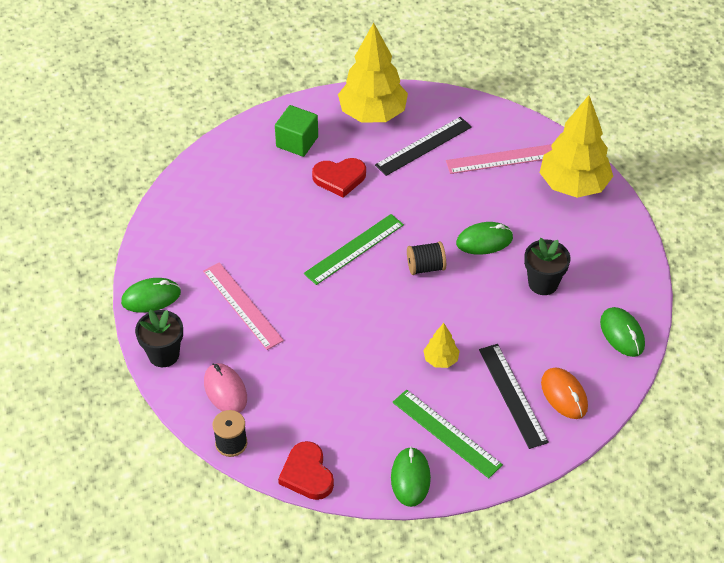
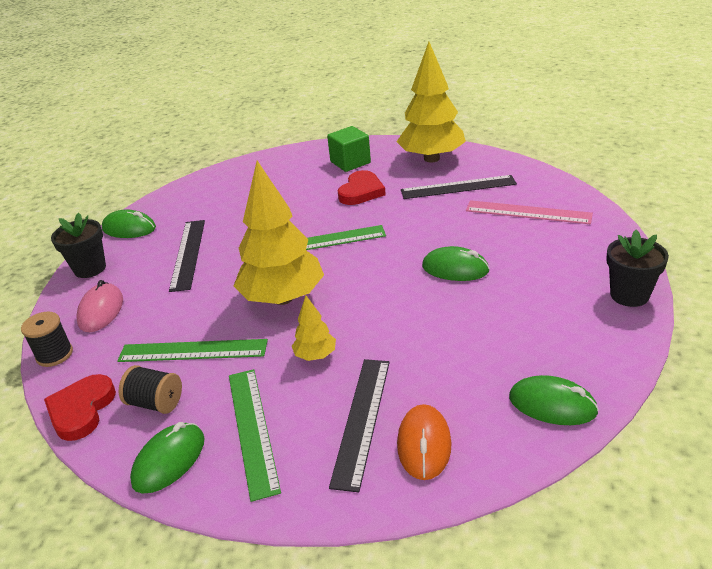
camera: 35 degrees right, 15 degrees down
pink ruler [203,262,284,350] -> black ruler [169,220,205,292]
red heart [312,158,366,198] -> red heart turned 90 degrees counterclockwise [338,170,386,205]
black spool [407,241,446,275] -> black spool moved to [119,365,182,414]
black flower pot [524,238,570,295] -> black flower pot moved to [606,230,669,307]
yellow tree [540,95,613,198] -> yellow tree moved to [234,161,324,305]
green mouse [600,307,645,357] -> green mouse turned 75 degrees counterclockwise [509,375,599,425]
none -> green ruler [117,339,268,362]

